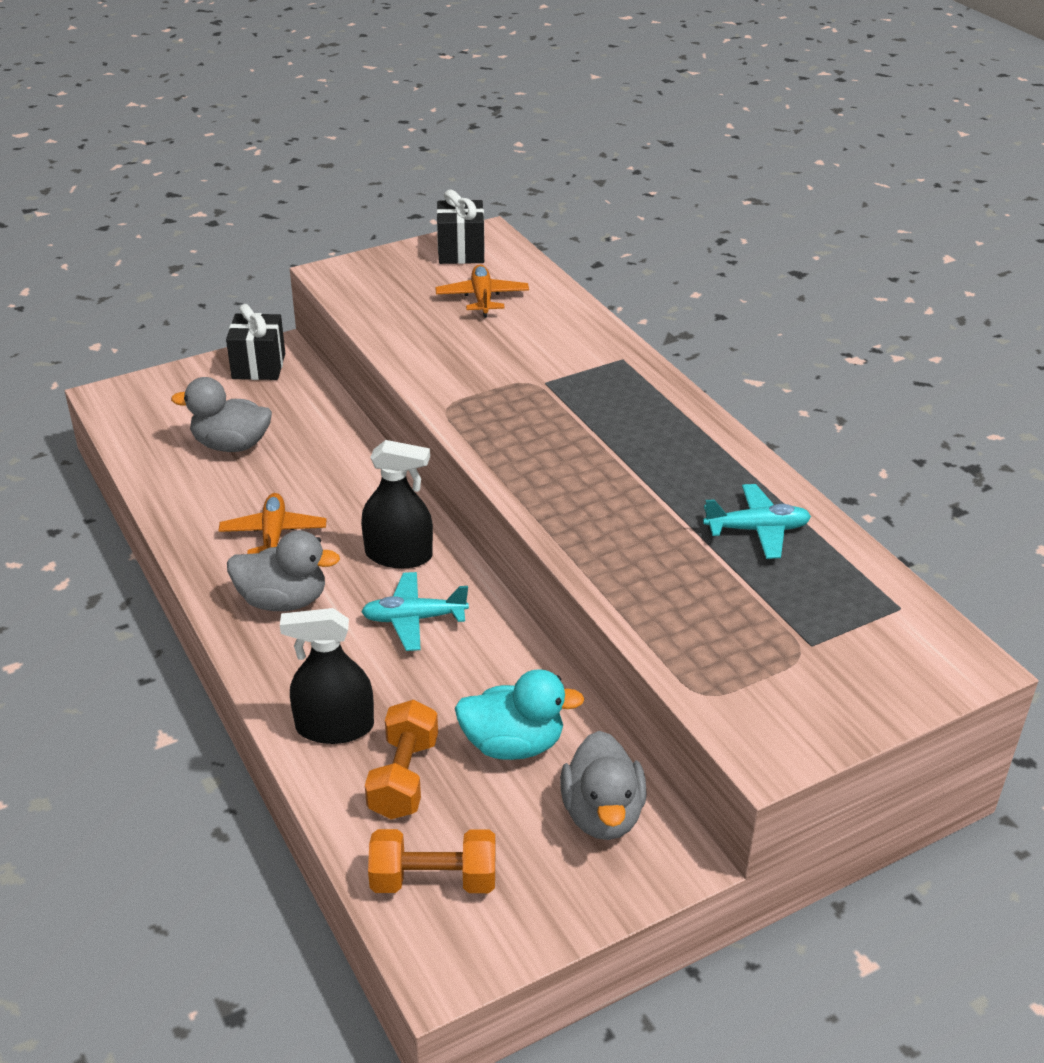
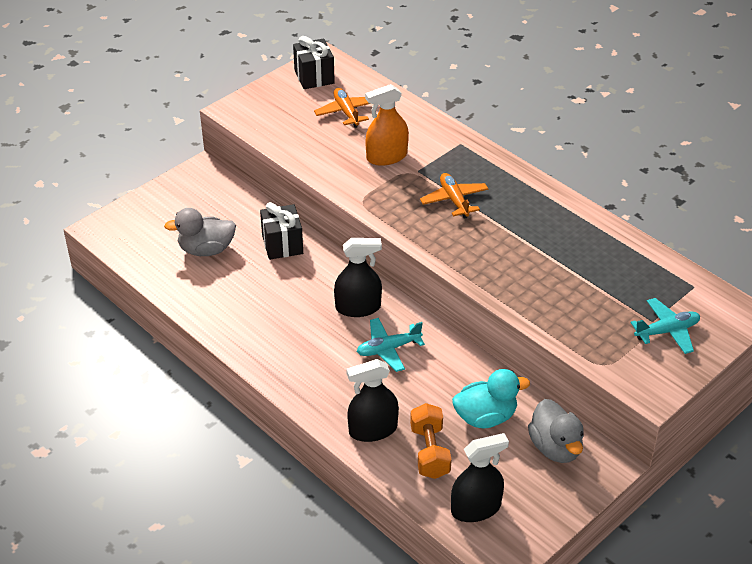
camera: 15 degrees left, 5 degrees up
orange plane [218,493,327,554] -> orange plane moved to [420,173,489,219]
black gift [226,304,285,380] -> black gift moved to [260,202,303,260]
grey duck [227,530,340,611] -> none
orange dumbbell [368,829,495,893] -> black spray bottle [451,433,509,522]
turquoise plane [703,484,811,559] -> turquoise plane moved to [631,298,700,354]
none -> orange spray bottle [365,84,409,166]

